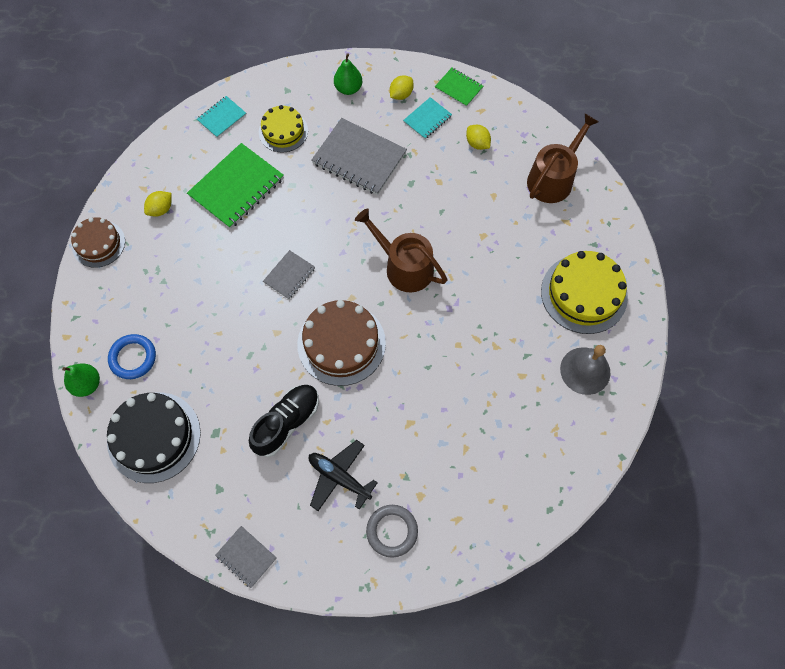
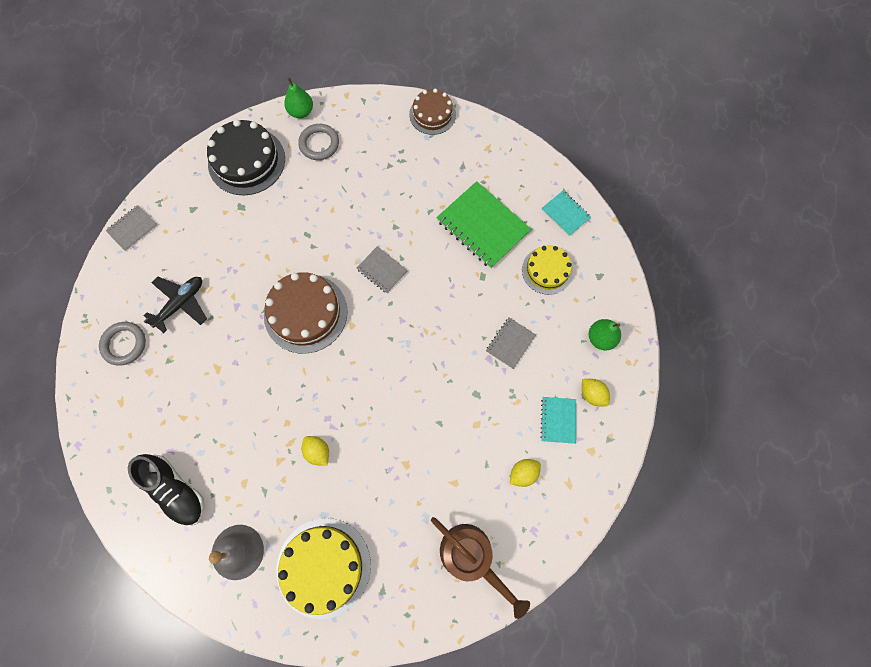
camera: 95 degrees right, 5 degrees up
blue ring [108,334,156,379] -> grey ring [298,124,339,160]
yellow lemon [144,191,172,217] -> yellow lemon moved to [302,436,329,466]
black shoe [249,385,319,457] -> black shoe moved to [128,454,205,526]
grey notebook [311,118,407,195] -> grey notebook [486,317,536,369], size x0.53
brown watering can [355,208,447,292] -> none
turquoise notebook [403,97,452,139] -> turquoise notebook turned 45 degrees clockwise [540,397,576,444]
green notebook [435,68,483,107] -> none

